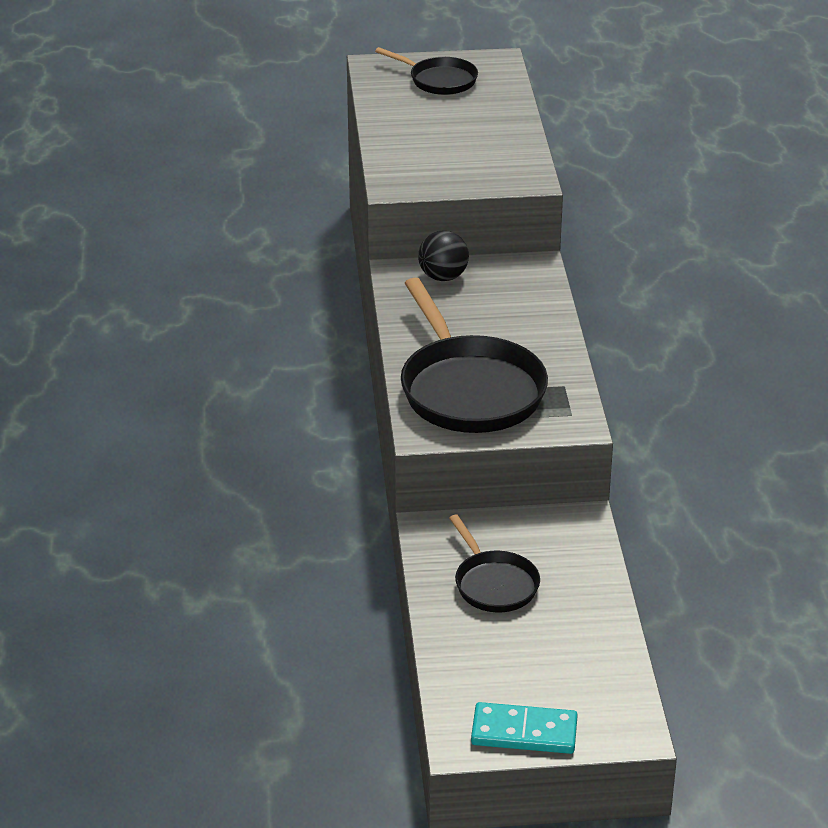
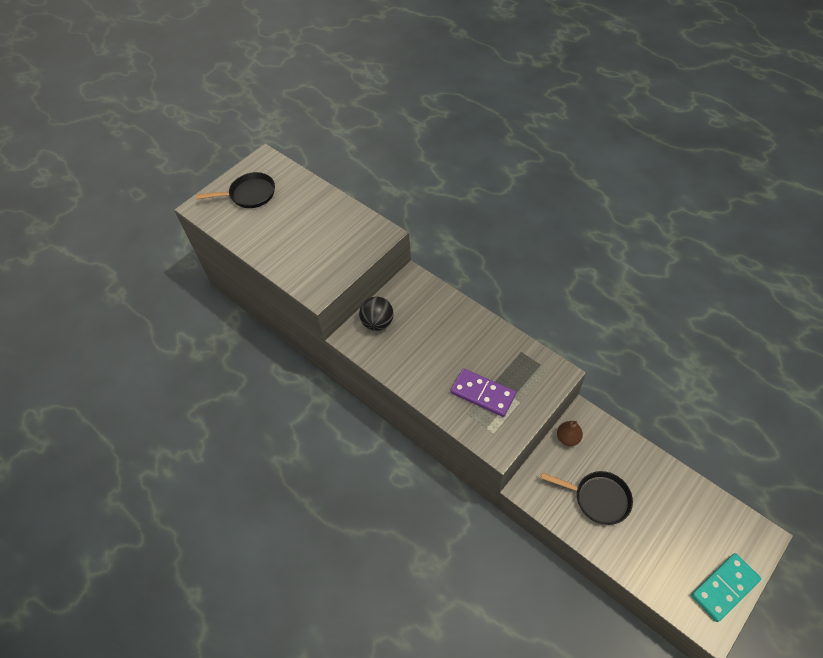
camera: 40 degrees left, 20 degrees up
black pan [401,278,548,433] -> purple domino [450,368,516,417]
none -> brown pear [557,421,583,446]

